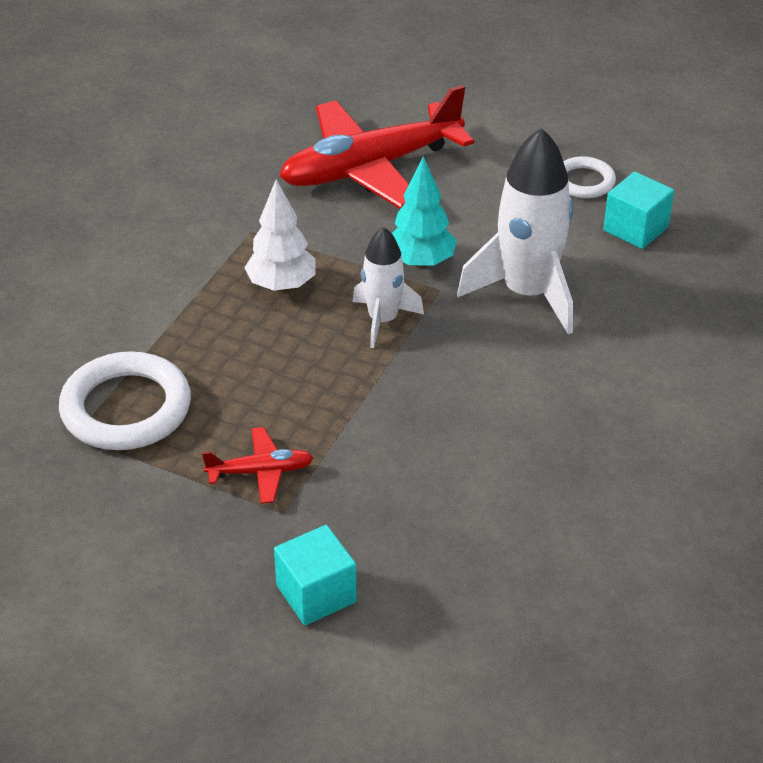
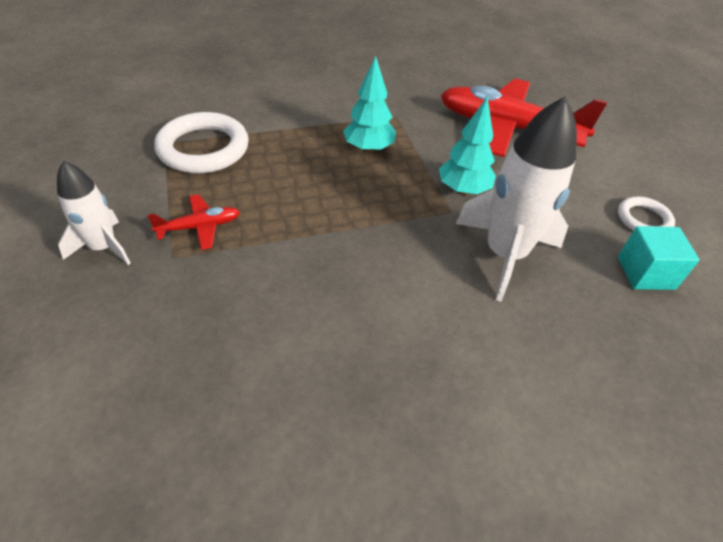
camera: 45 degrees right, 5 degrees up
red plane [202,427,314,504] -> red plane turned 60 degrees counterclockwise [147,194,240,250]
white tree [244,179,316,292] -> turquoise tree [343,56,396,153]
turquoise cube [274,525,357,625] -> none
white rocket [353,227,424,348] -> white rocket moved to [57,161,131,265]

